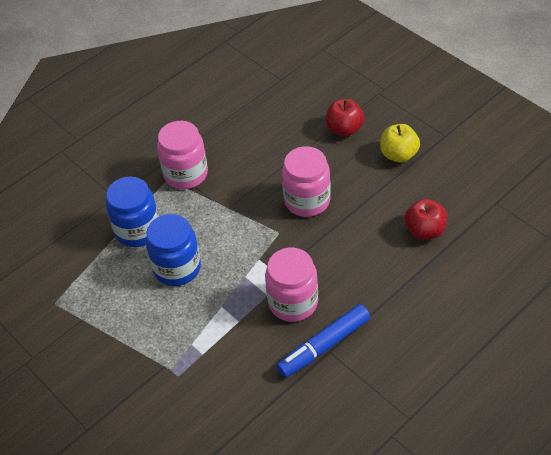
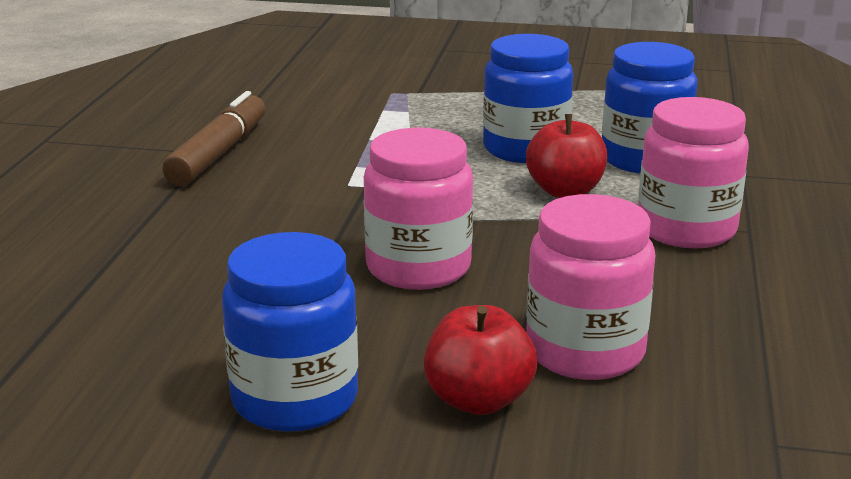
camera: 140 degrees right, 25 degrees down
pink jar [265,248,318,322] -> pink jar moved to [526,194,655,380]
blue marker [277,304,370,378] -> brown marker [163,91,265,186]
yellow apple [380,124,420,162] -> blue jar [222,232,358,432]
red apple [405,199,447,240] -> red apple moved to [526,114,607,198]

